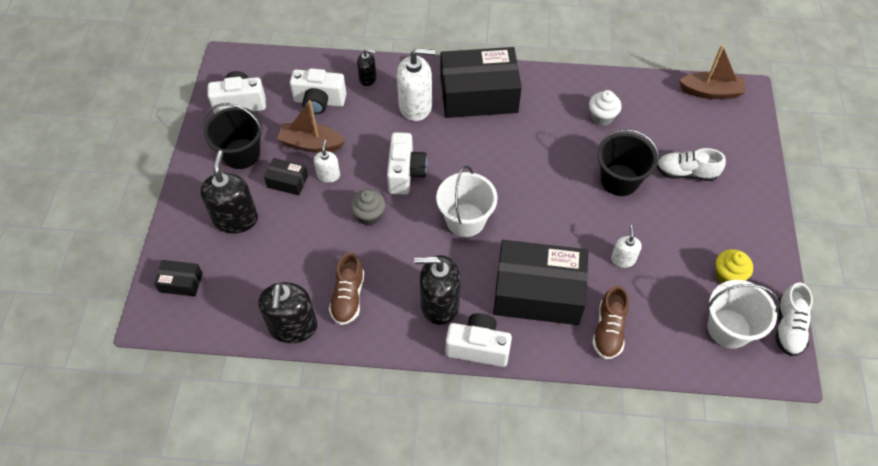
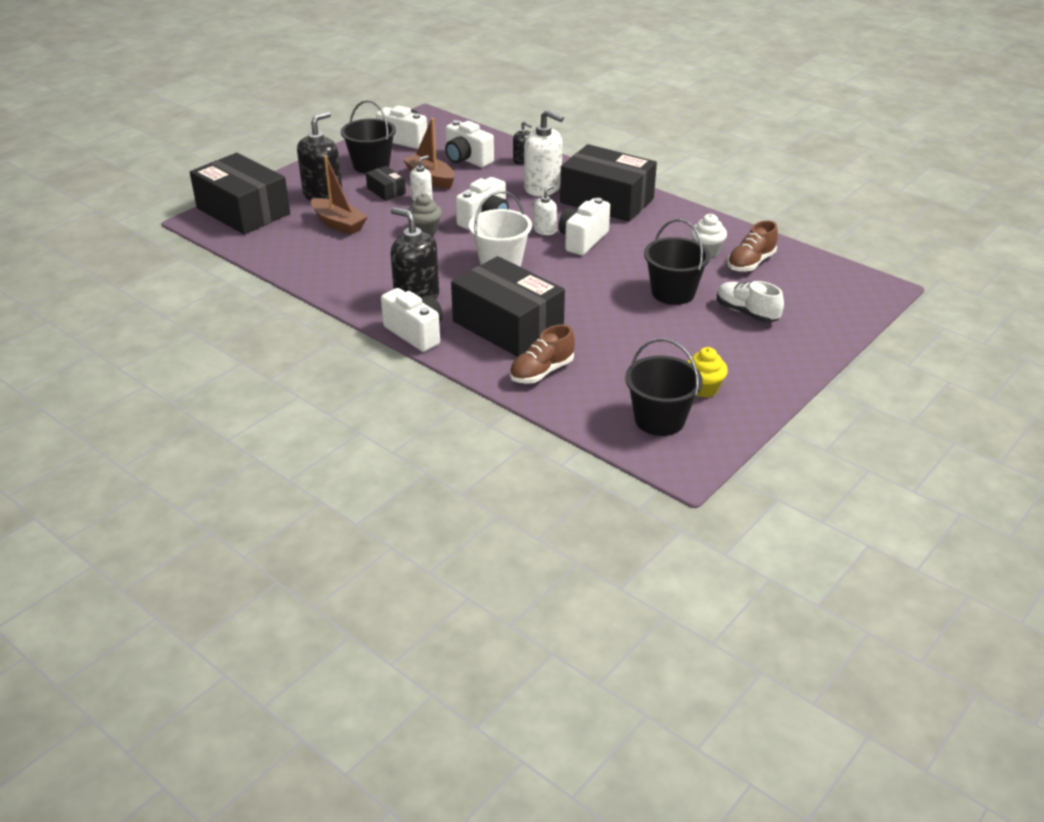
camera: 35 degrees right, 20 degrees down
black box [154,260,203,296] -> black box [190,153,290,235], size x2.27
black soap dispenser [258,282,317,343] -> none
brown shoe [329,252,364,325] -> brown shoe moved to [727,220,778,272]
white soap dispenser [611,225,642,268] -> white soap dispenser moved to [534,185,557,235]
brown boat [679,45,746,99] -> brown boat moved to [311,155,367,235]
white bucket [708,280,779,348] -> black bucket [625,338,703,436]
white shoe [776,282,813,356] -> none
none -> white camera [558,198,610,255]

